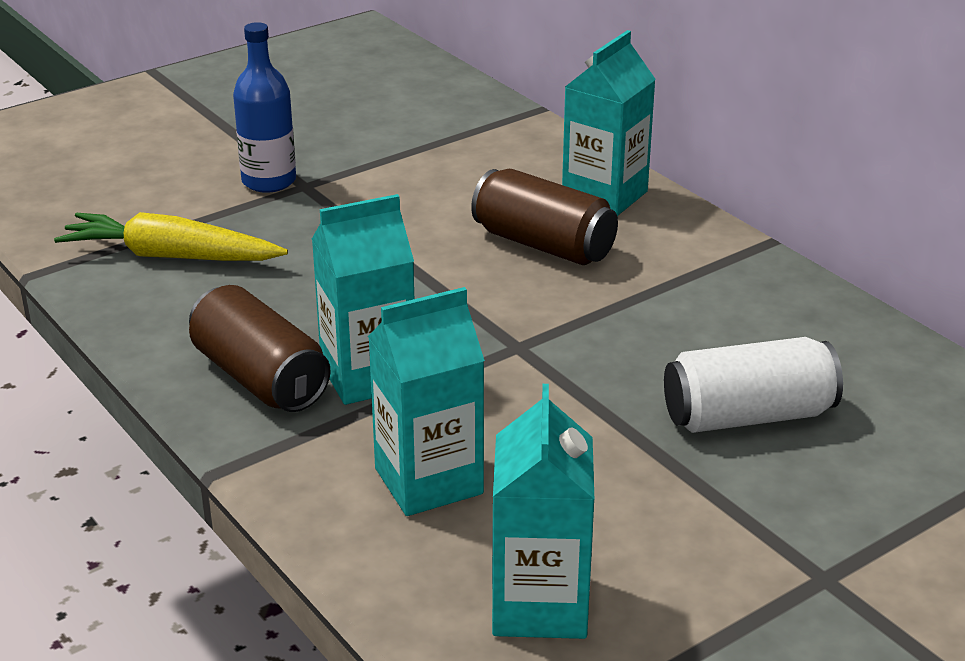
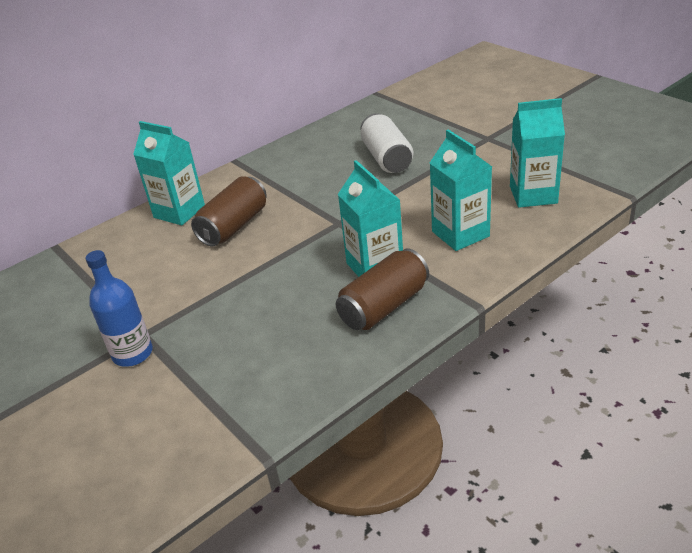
camera: 90 degrees left, 5 degrees up
yellow carrot [54,212,288,261] -> none

